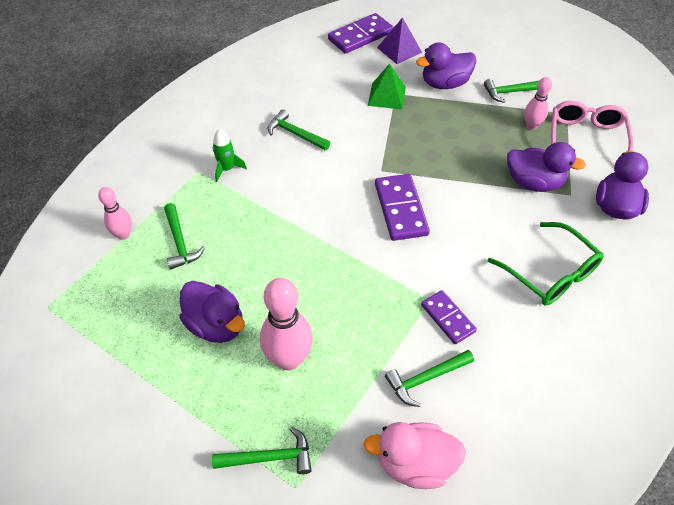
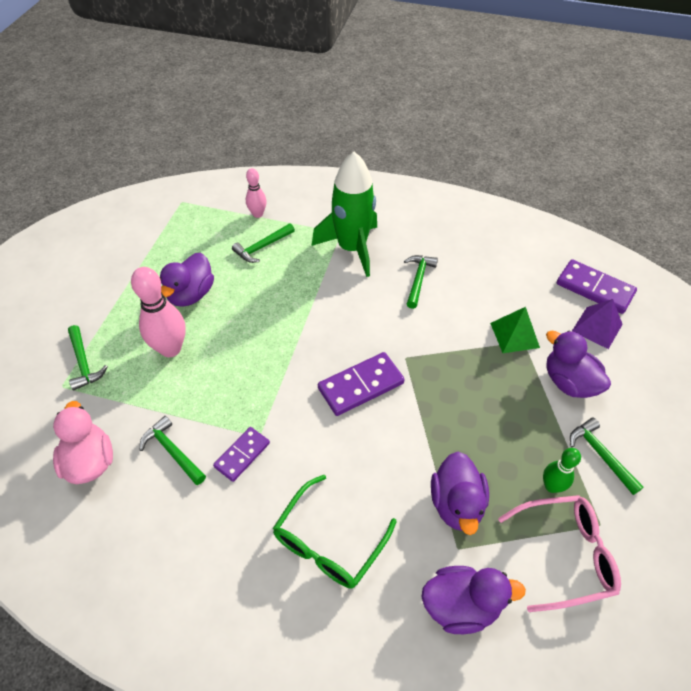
camera: 70 degrees right, 0 degrees up
green rocket [213,129,247,182] -> green rocket [311,152,377,277], size x2.31
pink bowling pin [524,77,552,130] -> green bowling pin [543,448,581,493]

